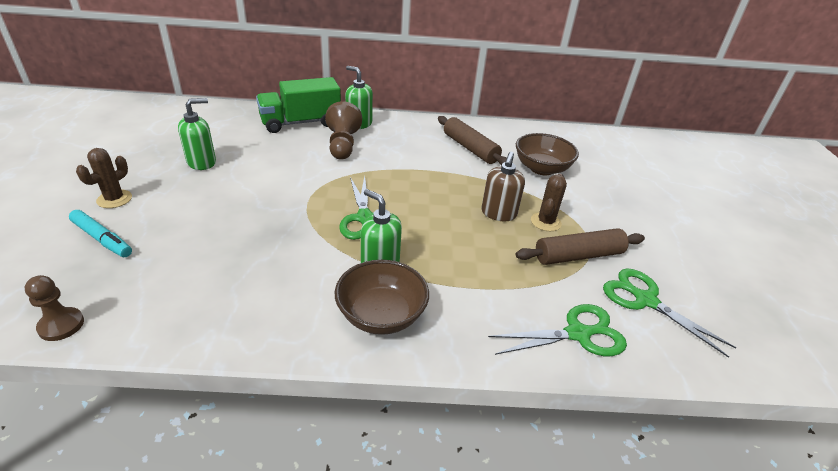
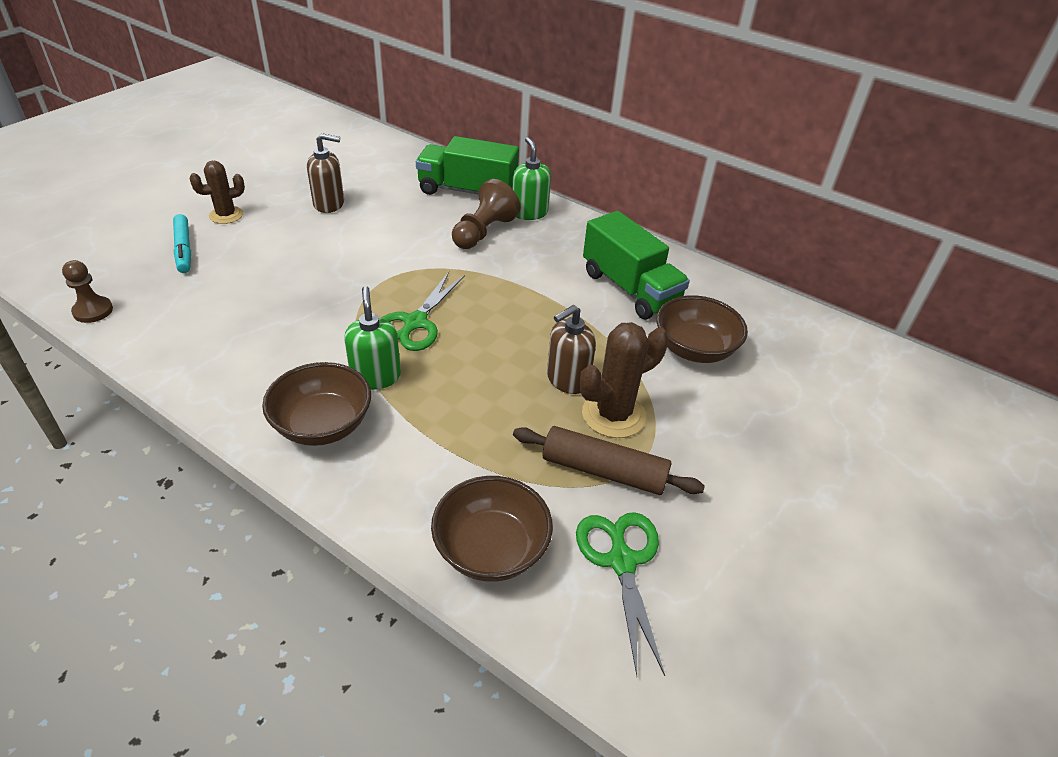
camera: 35 degrees right, 5 degrees up
green soap dispenser [178,98,216,170] -> brown soap dispenser [307,133,344,213]
brown rolling pin [438,116,507,166] -> green truck [583,211,690,319]
green scissors [488,304,627,356] -> brown bowl [431,476,553,582]
brown cactus [531,174,567,231] -> brown cactus [580,322,669,438], size x1.52

